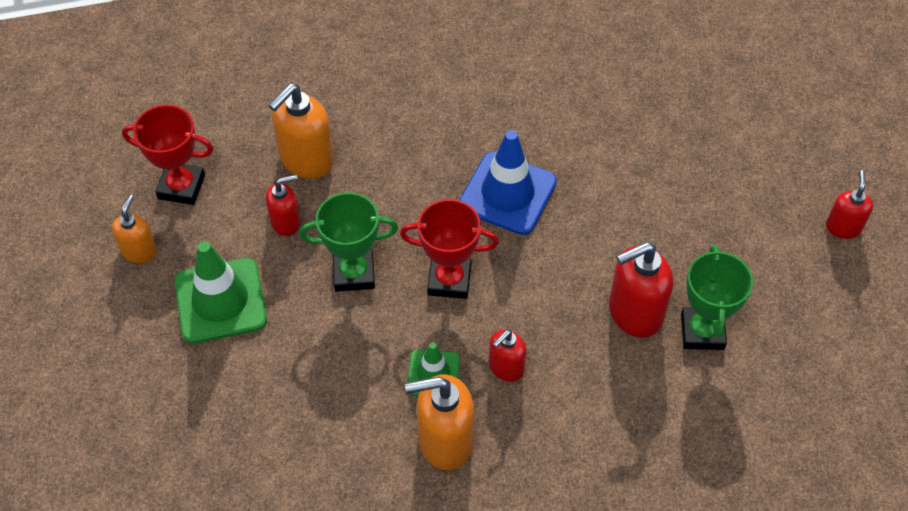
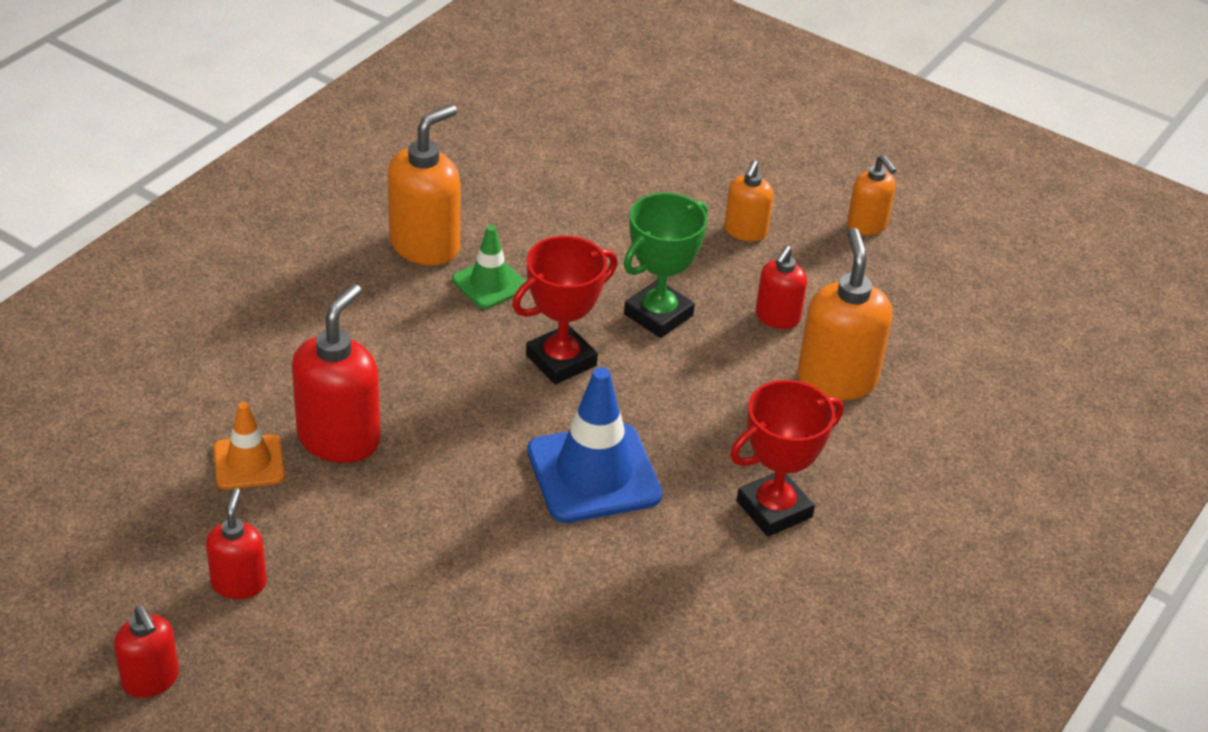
camera: 135 degrees right, 15 degrees down
red trophy [122,105,213,205] -> red trophy moved to [730,380,844,536]
green traffic cone [174,241,267,344] -> orange soap dispenser [724,160,774,241]
red soap dispenser [489,330,526,382] -> red soap dispenser moved to [206,488,267,599]
green trophy [681,245,753,350] -> orange traffic cone [214,402,285,490]

